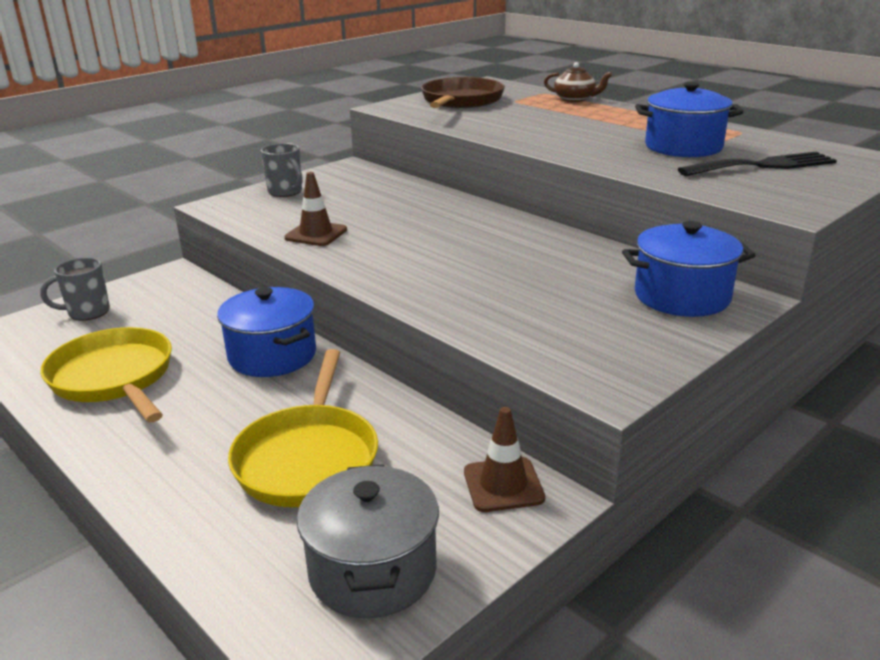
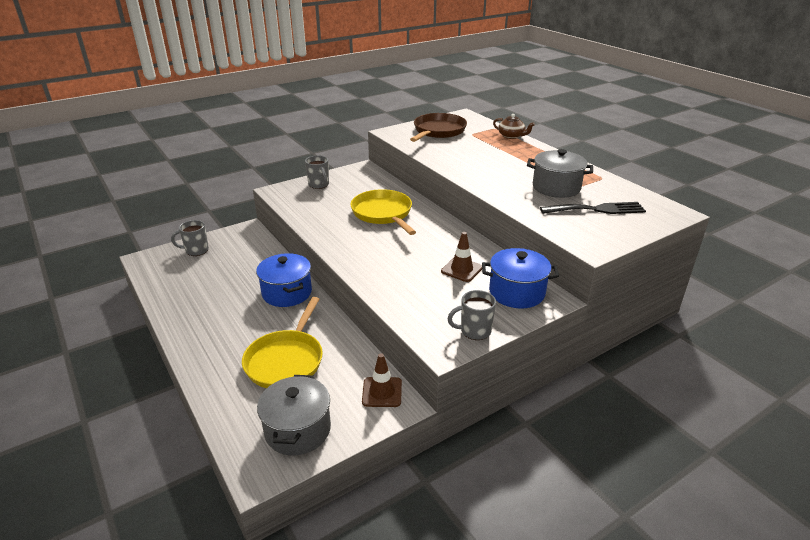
camera: 10 degrees right, 5 degrees up
yellow pan [40,327,172,422] -> yellow pan moved to [350,189,416,235]
brown traffic cone [285,172,347,246] -> brown traffic cone moved to [441,232,482,282]
blue pot [635,82,743,157] -> grey pot [527,149,593,198]
none -> grey mug [447,290,496,340]

